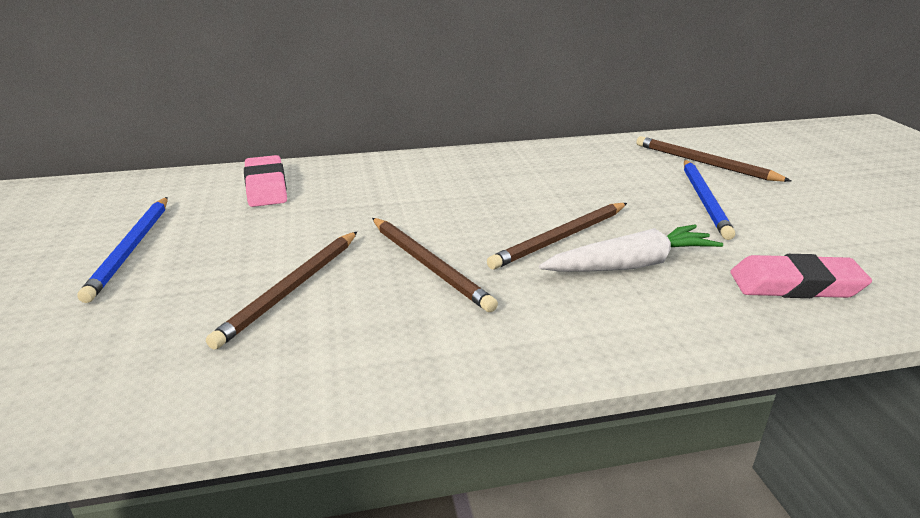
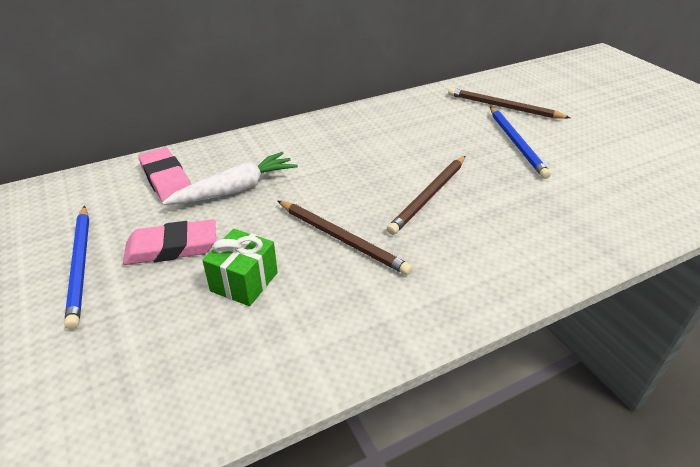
camera: 15 degrees left, 10 degrees up
brown pencil [206,232,357,350] -> green gift [202,229,278,306]
white carrot [539,224,723,272] -> white carrot moved to [162,152,298,205]
pink eraser [730,254,872,298] -> pink eraser moved to [123,219,216,265]

